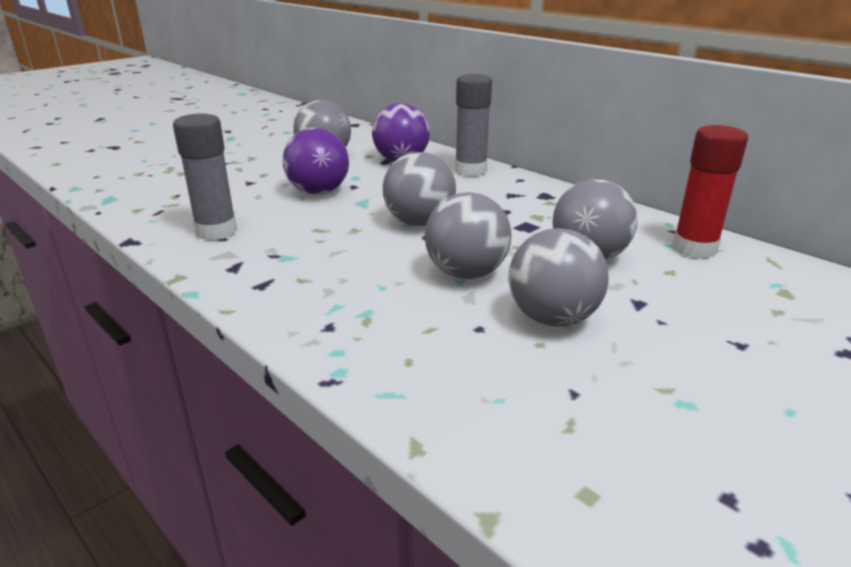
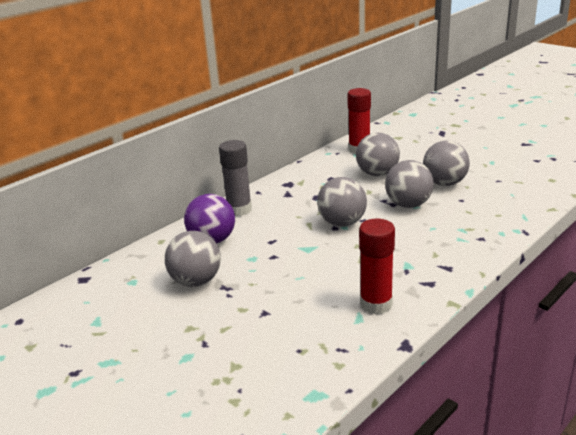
camera: 90 degrees left, 0 degrees up
grey glue stick [173,114,237,240] -> red glue stick [359,219,395,315]
purple ball [282,128,349,195] -> none

